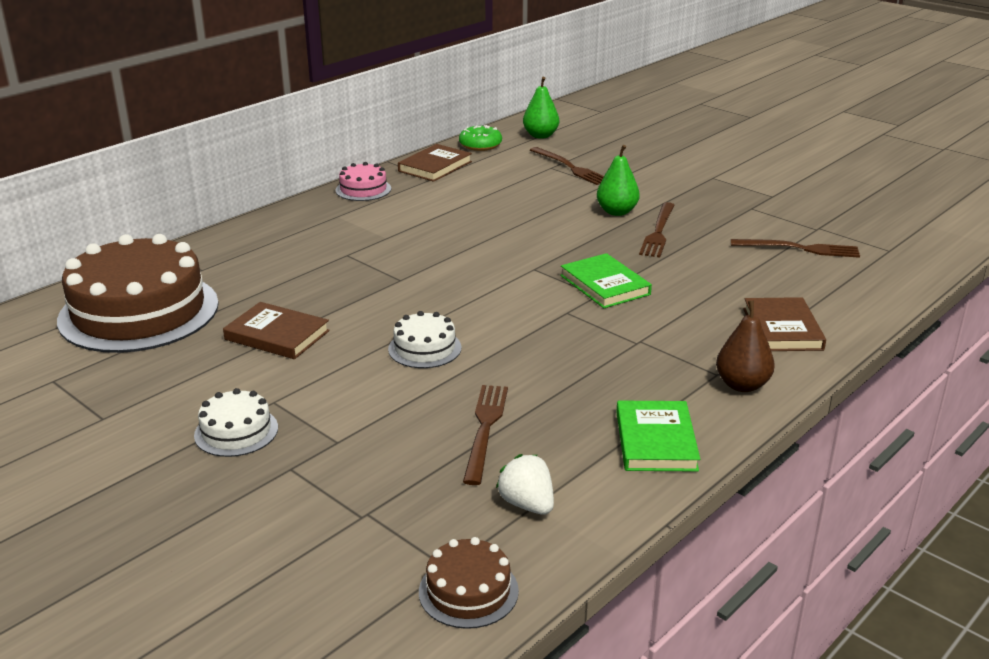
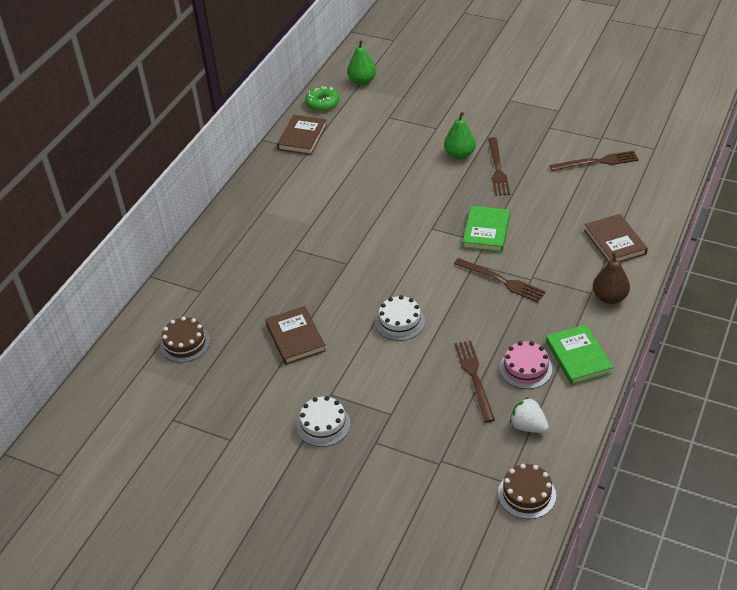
camera: 15 degrees left, 15 degrees up
brown cake [57,234,219,353] -> brown cake [160,317,210,363], size x0.45
brown book [223,302,330,359] -> brown book turned 60 degrees clockwise [265,306,326,365]
pink cake [335,162,391,201] -> pink cake moved to [500,341,552,389]
brown fork [530,147,604,185] -> brown fork moved to [454,258,546,303]
green book [560,253,652,308] -> green book turned 60 degrees clockwise [463,206,510,252]

